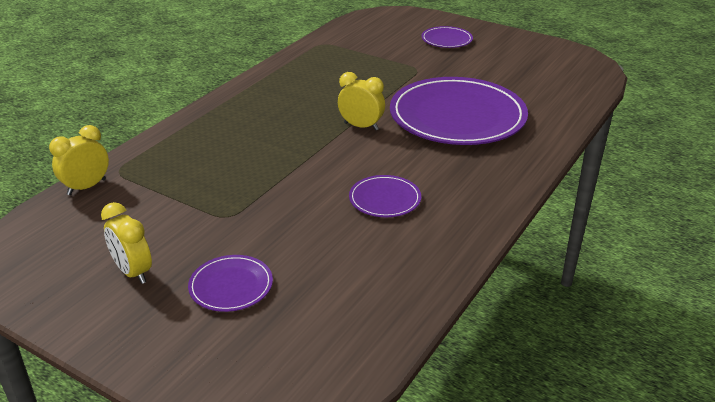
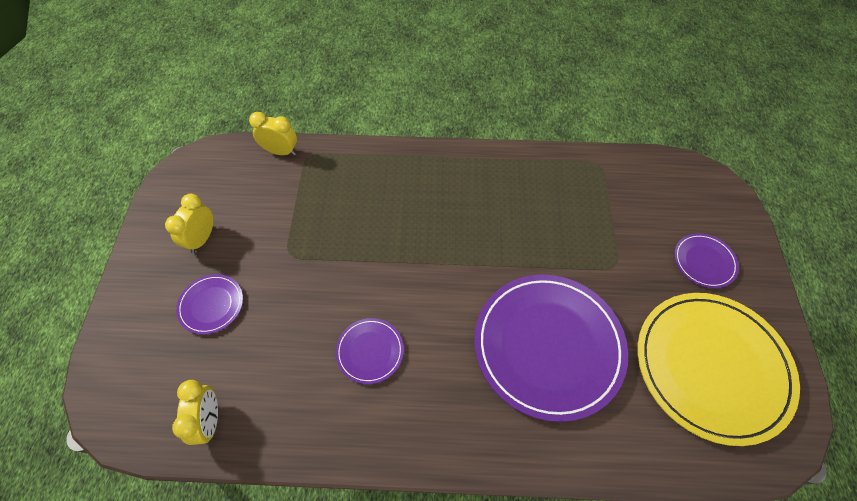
camera: 60 degrees right, 25 degrees up
yellow clock [338,72,385,130] -> yellow clock moved to [172,380,218,445]
none -> yellow plate [638,293,800,446]

